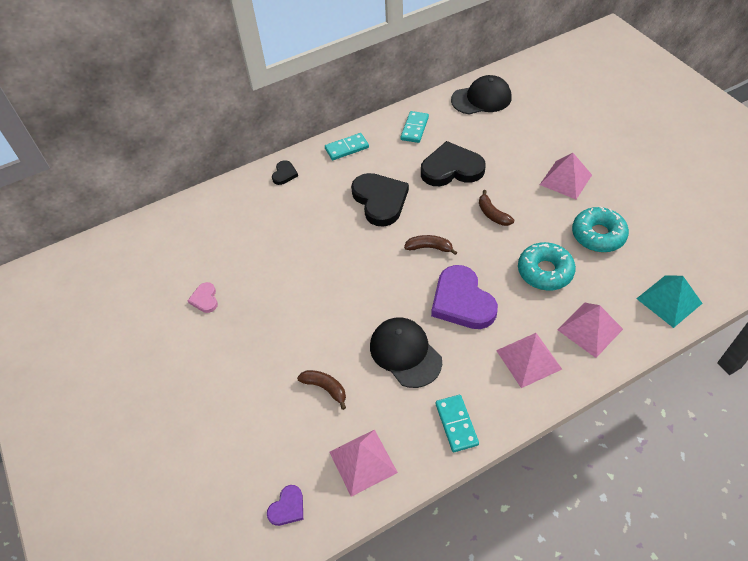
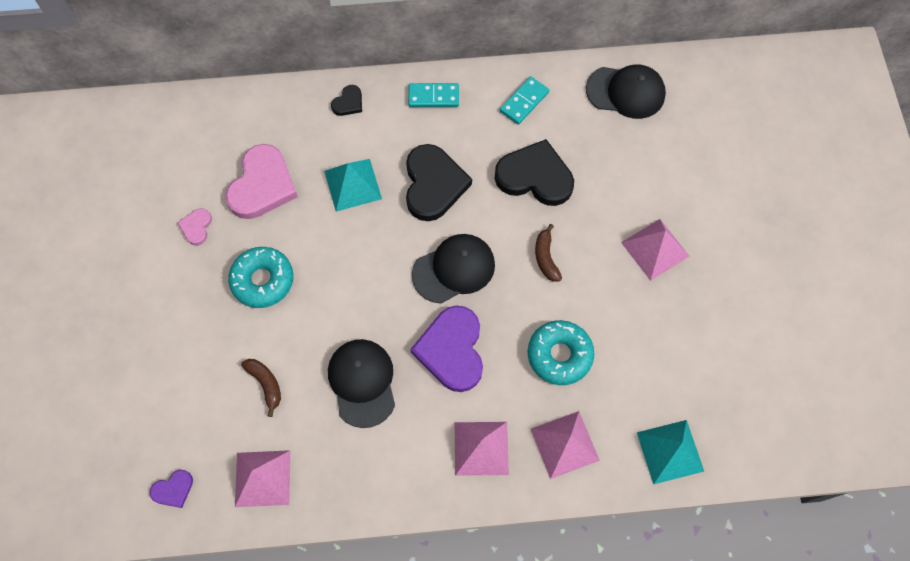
camera: 20 degrees right, 15 degrees up
brown banana [404,235,457,255] -> black cap [412,234,495,304]
turquoise domino [435,395,479,452] -> none
turquoise donut [572,206,629,252] -> turquoise donut moved to [228,247,293,308]
none -> pink heart [225,144,298,219]
none -> turquoise pyramid [324,159,382,212]

